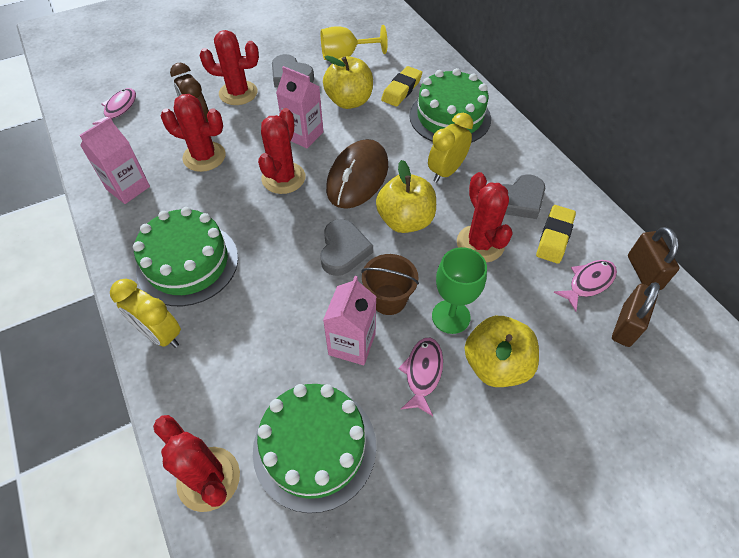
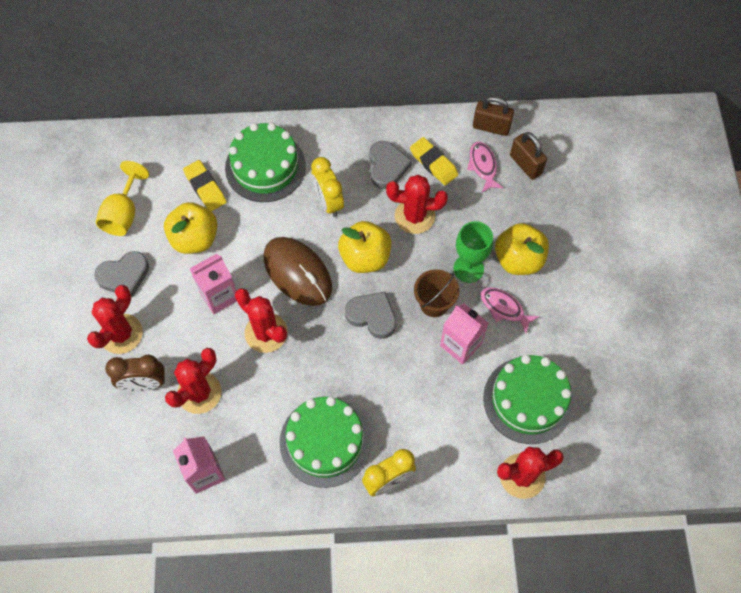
camera: 65 degrees left, 10 degrees up
pink fish [92,88,136,125] -> none

